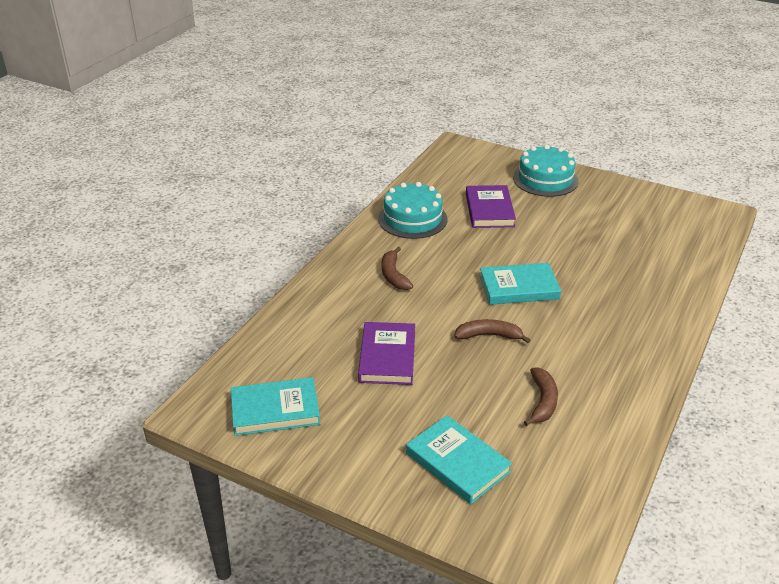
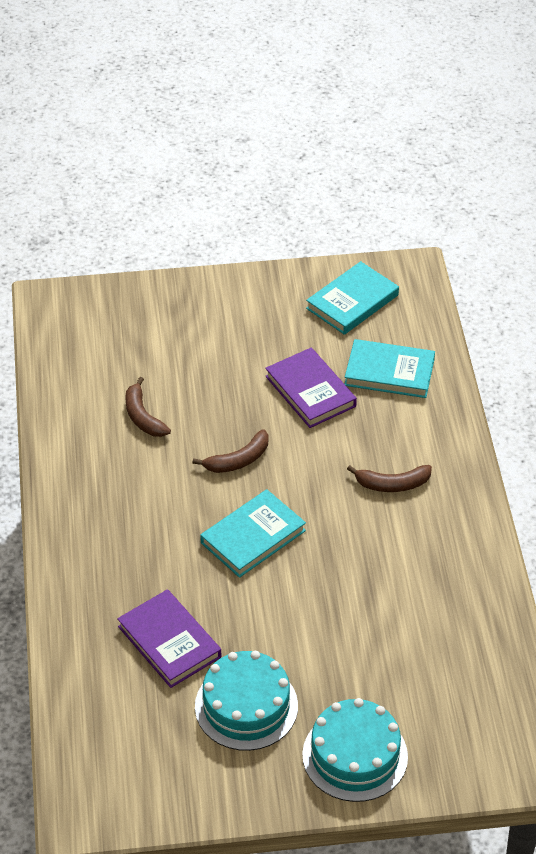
camera: 145 degrees right, 10 degrees up
turquoise cake [378,182,447,239] -> turquoise cake moved to [195,651,298,751]
brown banana [382,247,413,290] -> brown banana turned 135 degrees clockwise [347,465,432,492]
turquoise book [406,415,512,504] -> turquoise book moved to [345,339,435,398]
purple book [466,185,516,228] -> purple book moved to [117,589,221,688]

